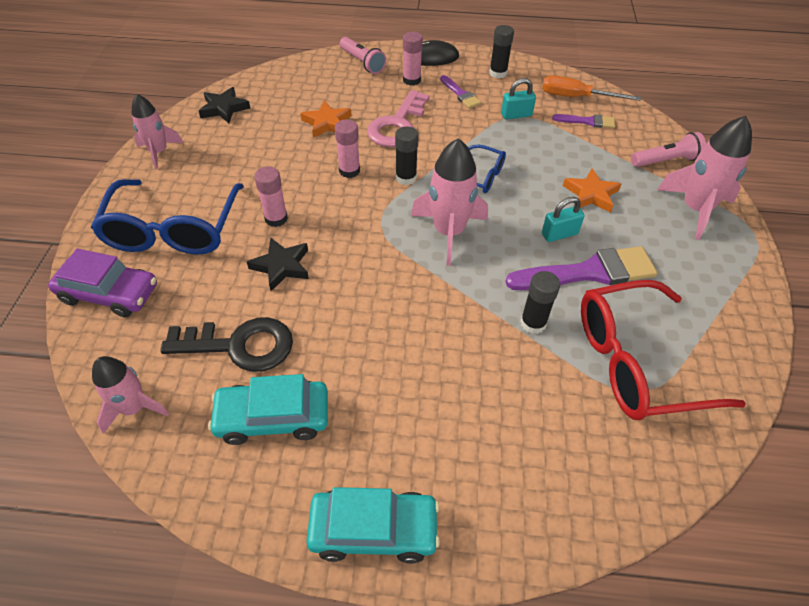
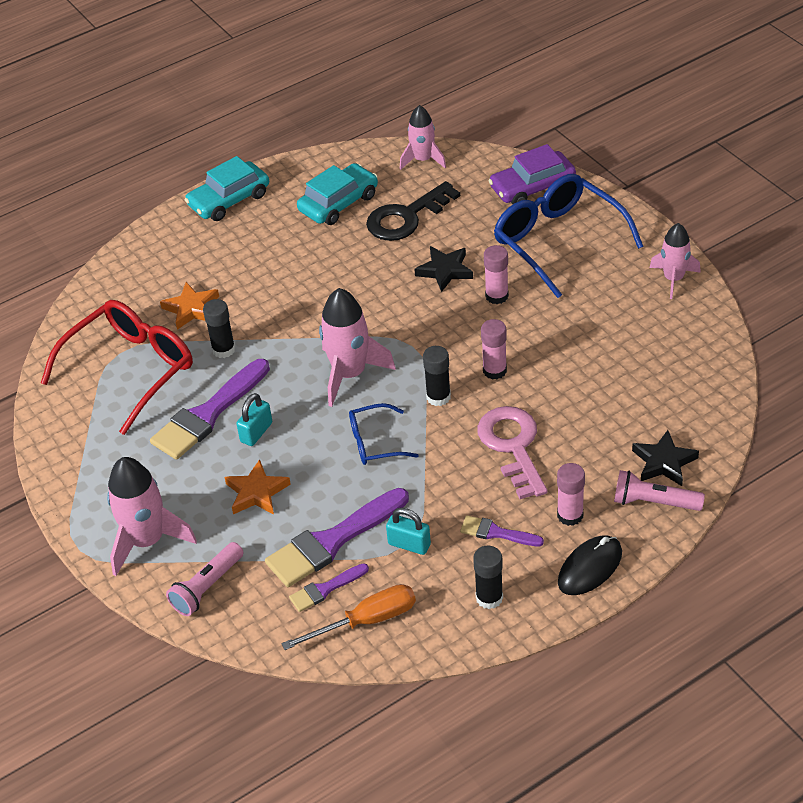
camera: 145 degrees right, 5 degrees down
black star [199,87,250,123] -> black star moved to [632,430,699,486]
orange star [300,101,351,138] -> orange star moved to [160,282,219,330]
turquoise padlock [501,78,536,119] -> turquoise padlock turned 75 degrees clockwise [386,508,431,555]
none -> purple brush [265,488,409,587]

